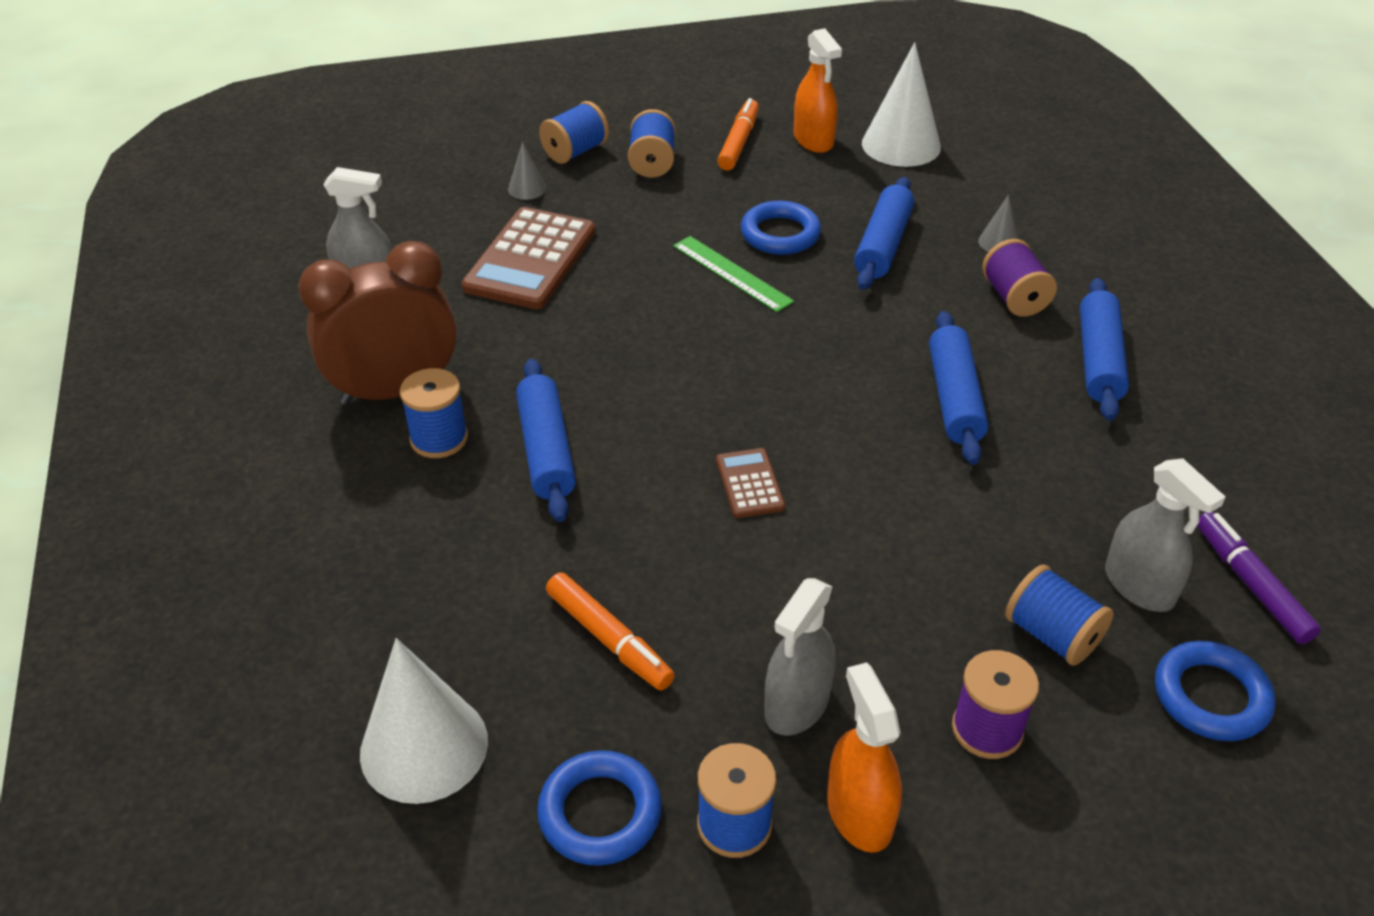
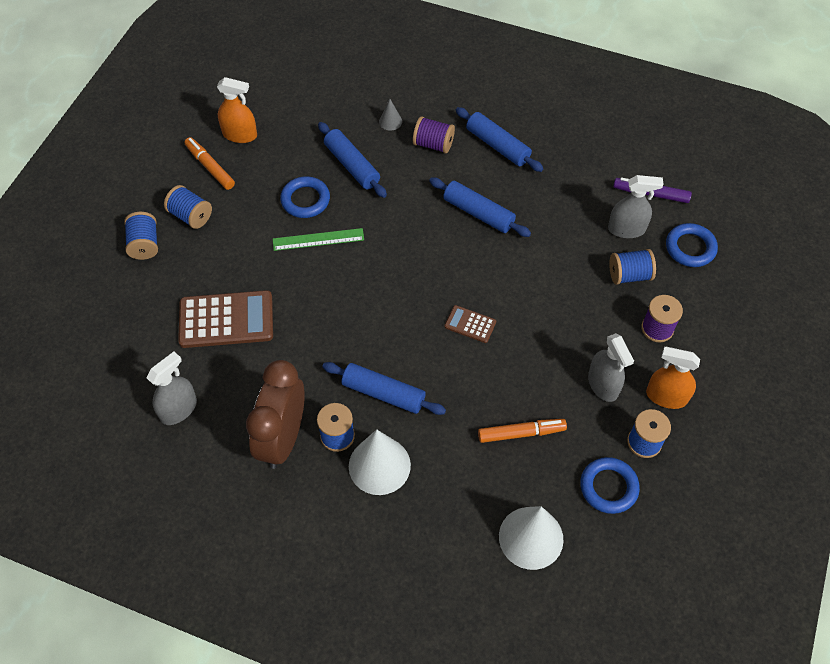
camera: 55 degrees left, 15 degrees up
brown calculator [462,207,595,309] -> brown calculator turned 60 degrees counterclockwise [178,290,273,348]
grey cone [508,142,546,200] -> none
white cone [862,42,941,167] -> white cone moved to [349,429,411,495]

